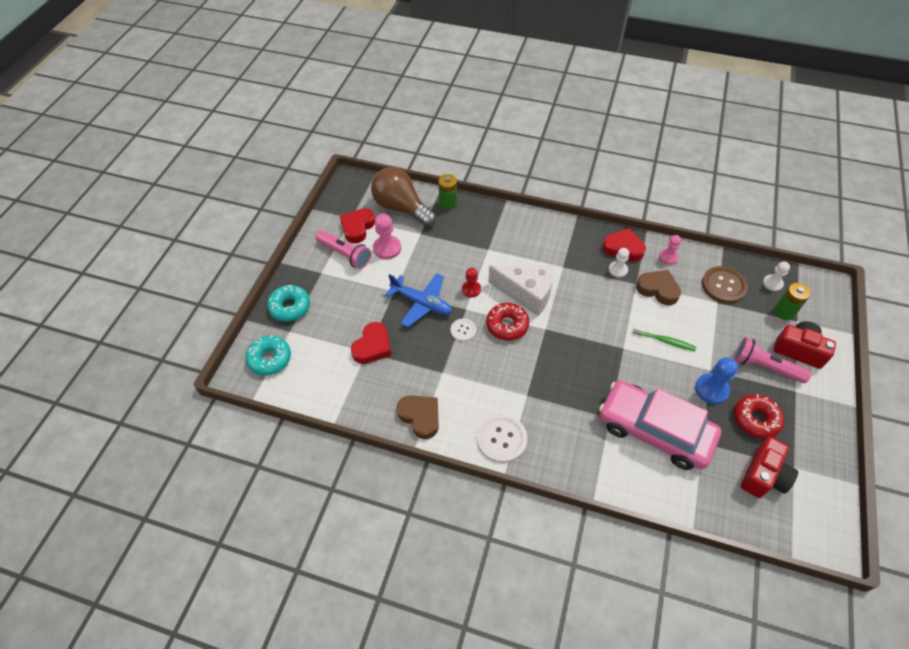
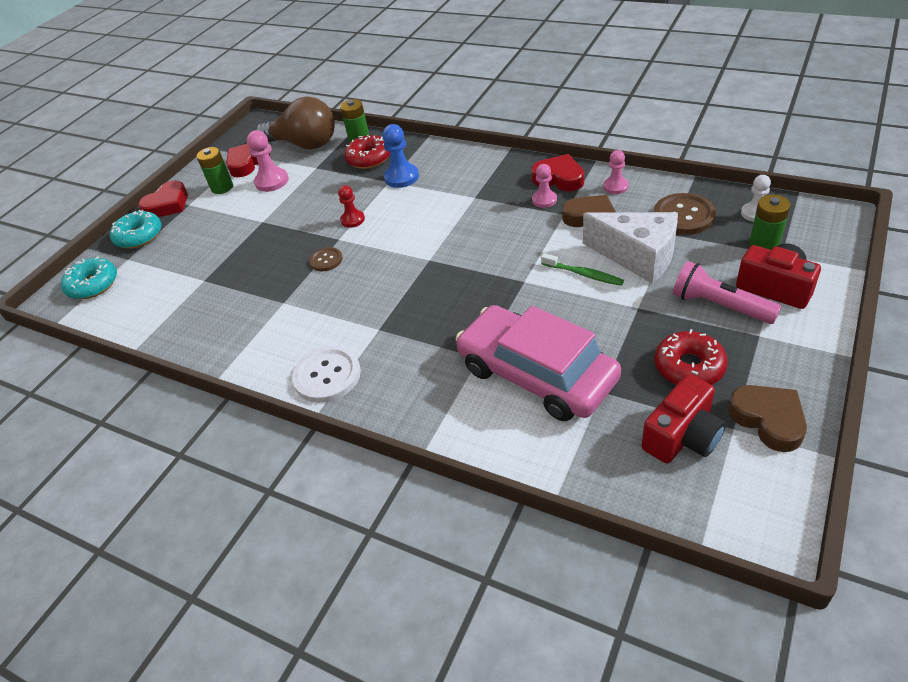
camera: 15 degrees right, 10 degrees down
pink flashlight [315,230,371,269] -> green battery [196,147,233,194]
red heart [351,322,392,364] -> red heart moved to [138,180,188,217]
brown light bulb [371,167,436,227] -> brown light bulb turned 150 degrees clockwise [256,97,335,149]
blue plane [385,273,452,327] -> none
brown heart [397,395,439,439] -> brown heart moved to [728,385,807,452]
white button [450,318,476,342] -> brown button [309,247,343,271]
red donut [486,303,529,341] -> red donut moved to [344,135,390,169]
white cheese [488,265,554,316] -> white cheese moved to [583,212,678,284]
white pawn [609,248,629,278] -> pink pawn [532,164,557,208]
blue pawn [695,357,738,404] -> blue pawn moved to [382,124,419,188]

